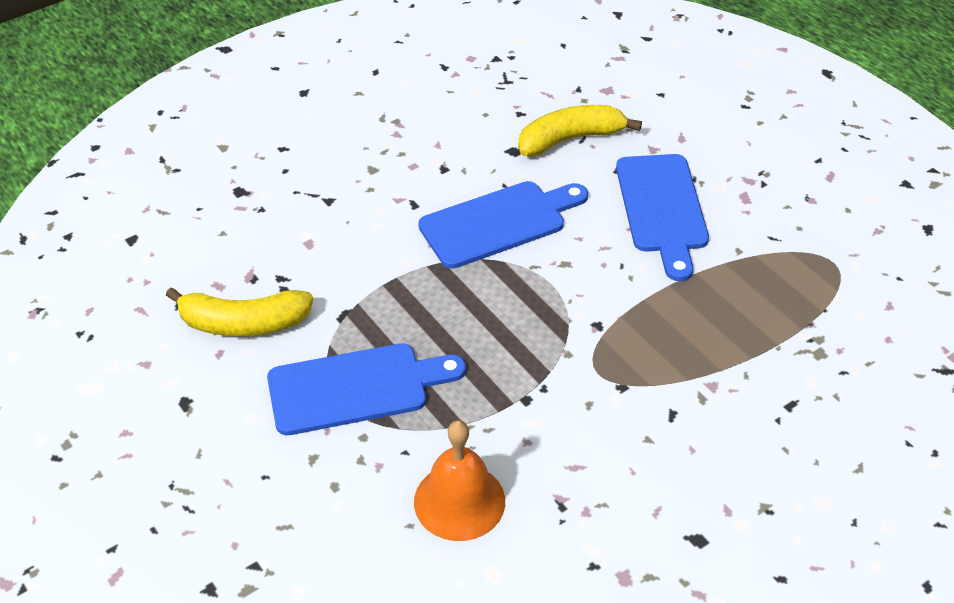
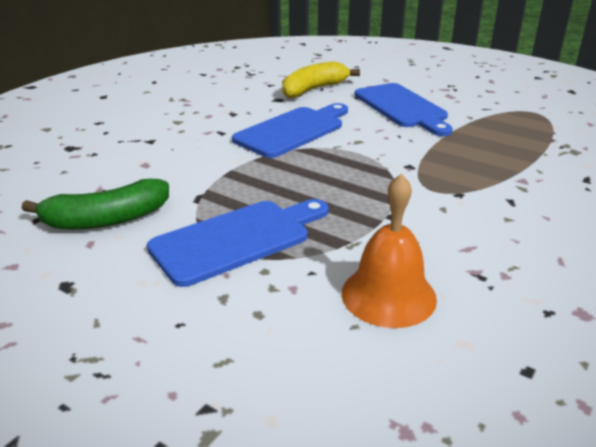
camera: 20 degrees left, 15 degrees down
yellow banana [166,287,314,336] -> green banana [21,179,169,229]

